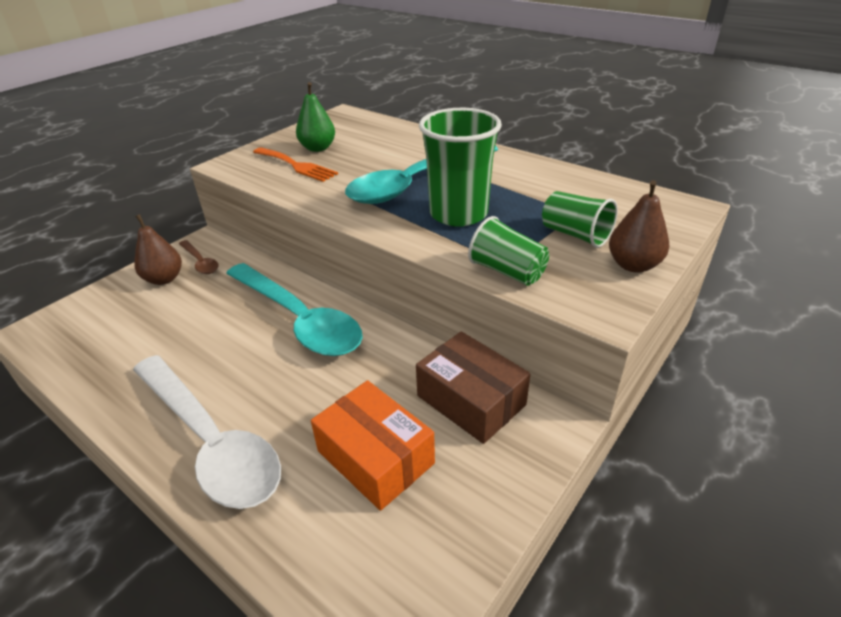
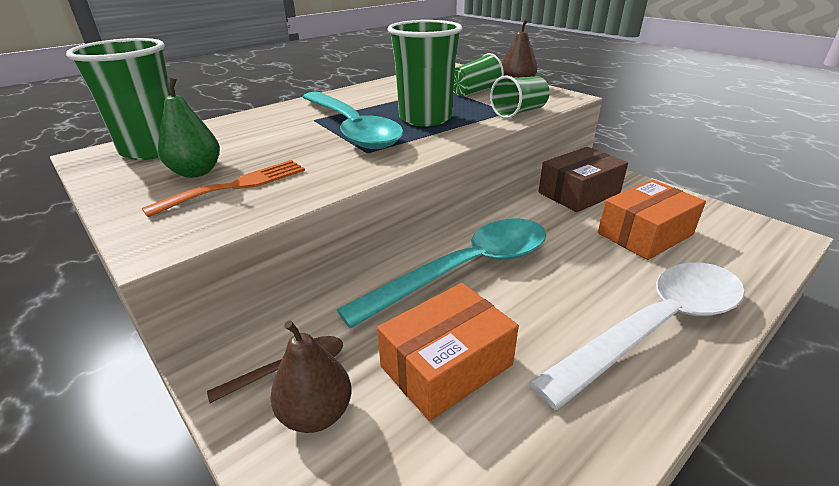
camera: 80 degrees left, 5 degrees down
none -> green cup [66,38,171,160]
none -> orange box [377,283,519,421]

